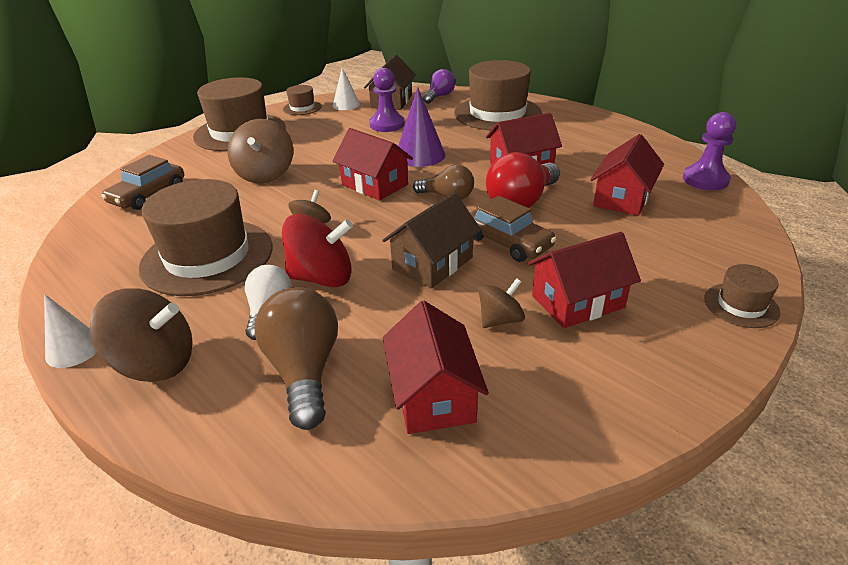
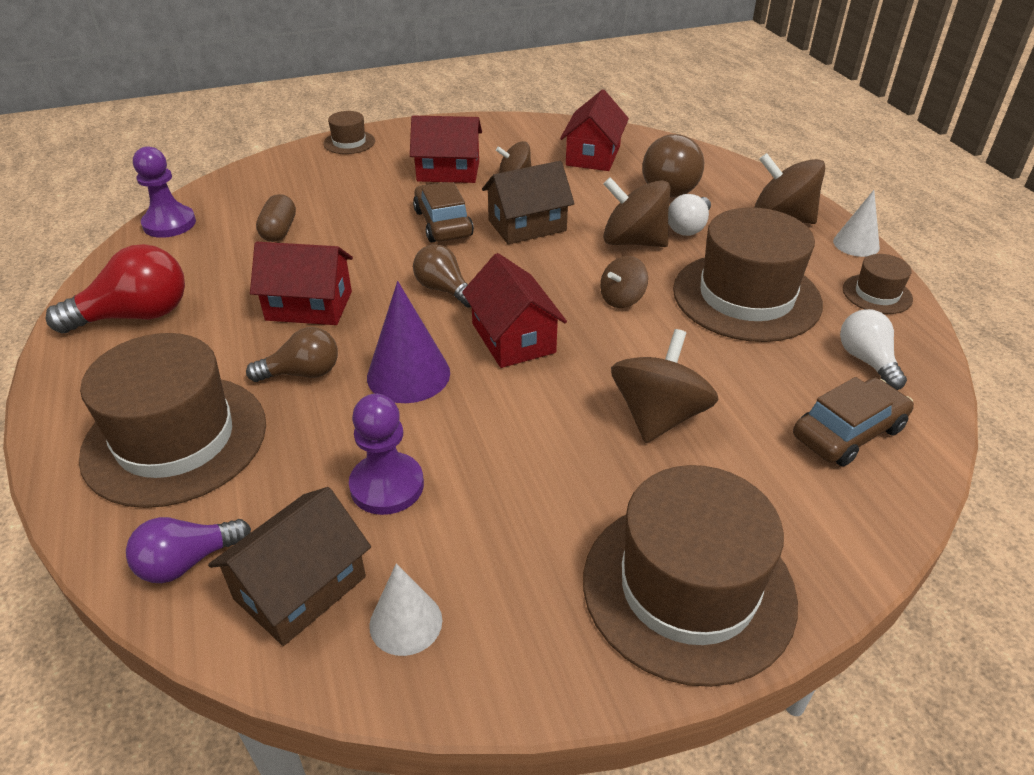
camera: 155 degrees left, 5 degrees up
red spinning top [282,214,353,287] -> brown spinning top [603,177,671,247]
brown hat [283,85,322,115] -> brown hat moved to [843,254,913,314]
red light bulb [486,152,560,208] -> red light bulb moved to [46,244,185,333]
red house [590,134,664,216] -> brown capsule [256,194,296,242]
none -> brown light bulb [246,327,338,382]
none -> white light bulb [840,309,907,390]

